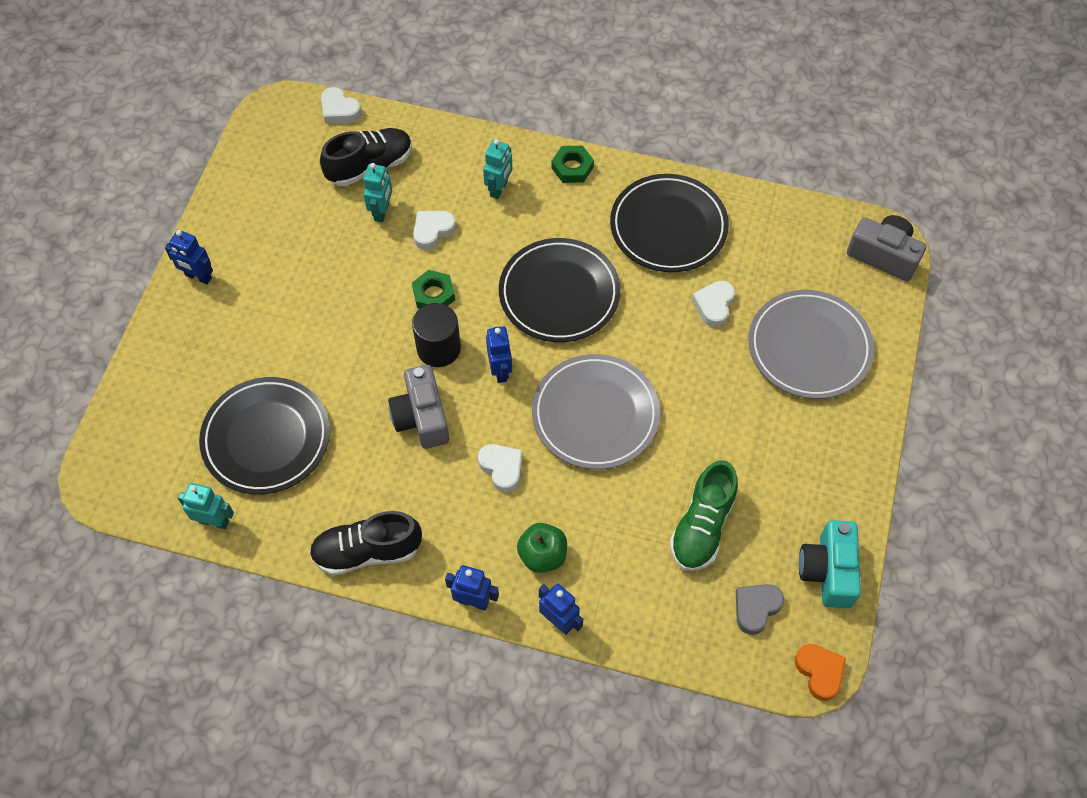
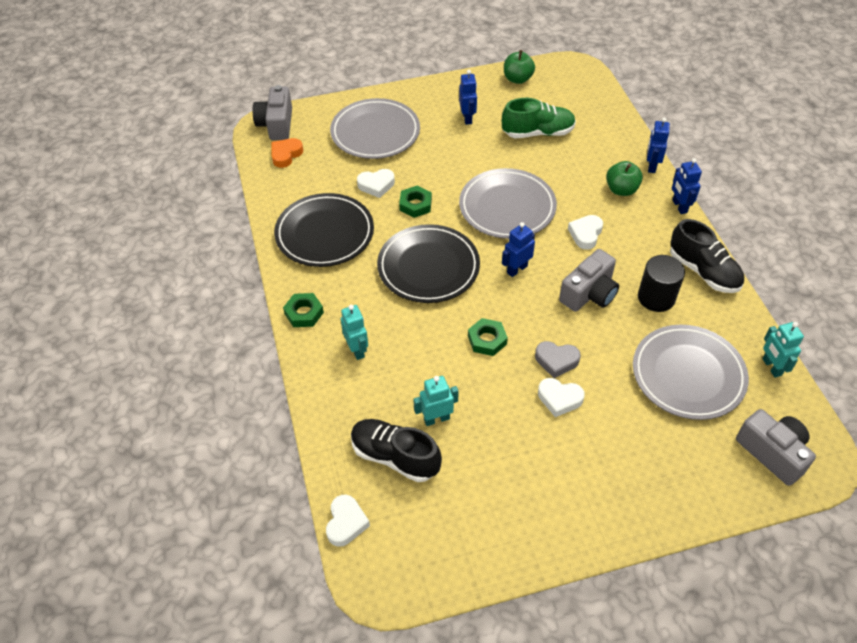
camera: 120 degrees left, 10 degrees down
blue robot [165,230,213,284] -> blue robot moved to [459,70,477,125]
black plate [199,377,330,495] -> grey plate [633,325,749,420]
black cylinder [412,303,461,367] -> black cylinder moved to [638,255,685,312]
white heart [413,211,456,250] -> white heart moved to [538,378,584,417]
turquoise robot [483,139,512,199] -> turquoise robot turned 75 degrees clockwise [341,305,368,360]
grey heart [736,584,784,635] -> grey heart moved to [535,341,581,378]
orange heart [795,644,846,701] -> orange heart moved to [272,138,303,168]
turquoise camera [799,520,861,608] -> green apple [504,50,535,84]
none -> green nut [399,186,432,218]
none -> grey camera [736,409,816,486]

